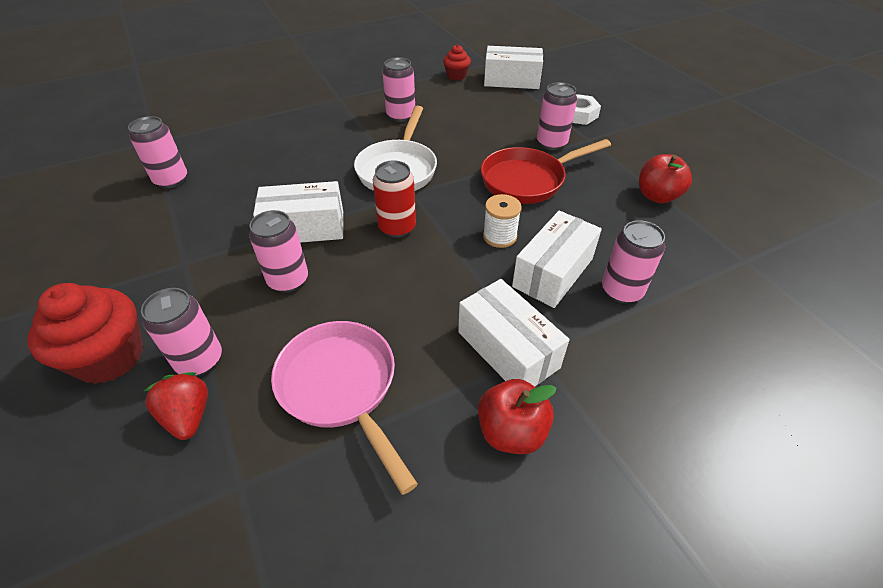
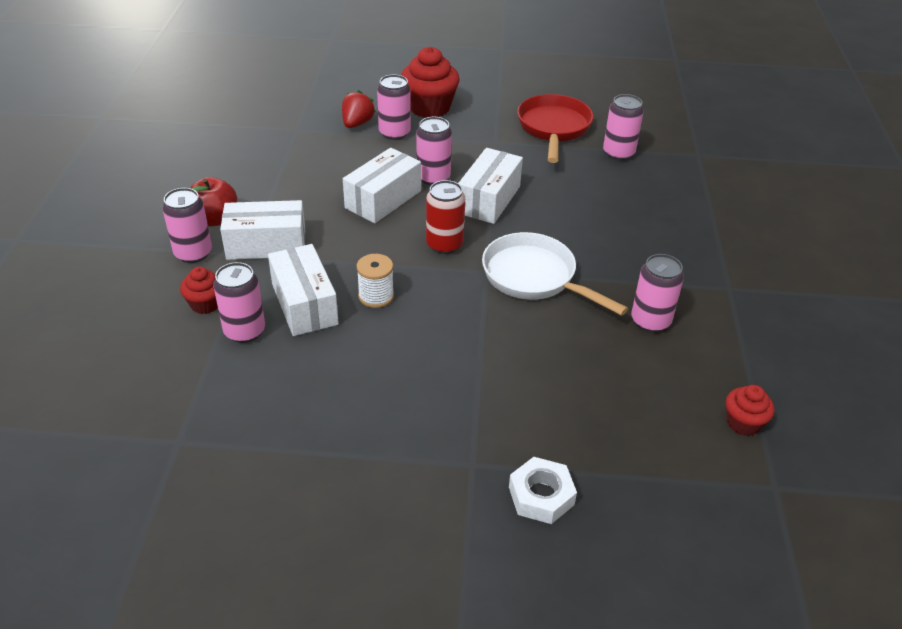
camera: 120 degrees right, 5 degrees down
red strawberry [144,372,208,440] -> red strawberry turned 75 degrees counterclockwise [342,90,376,128]
pink pan [271,321,418,495] -> none
red pan [481,139,611,204] -> red pan moved to [517,94,594,163]
white box [484,46,543,89] -> white box moved to [343,148,421,223]
pink can [537,82,577,150] -> pink can moved to [162,188,212,263]
red apple [639,154,692,204] -> none
none -> red cupcake [180,267,218,314]

